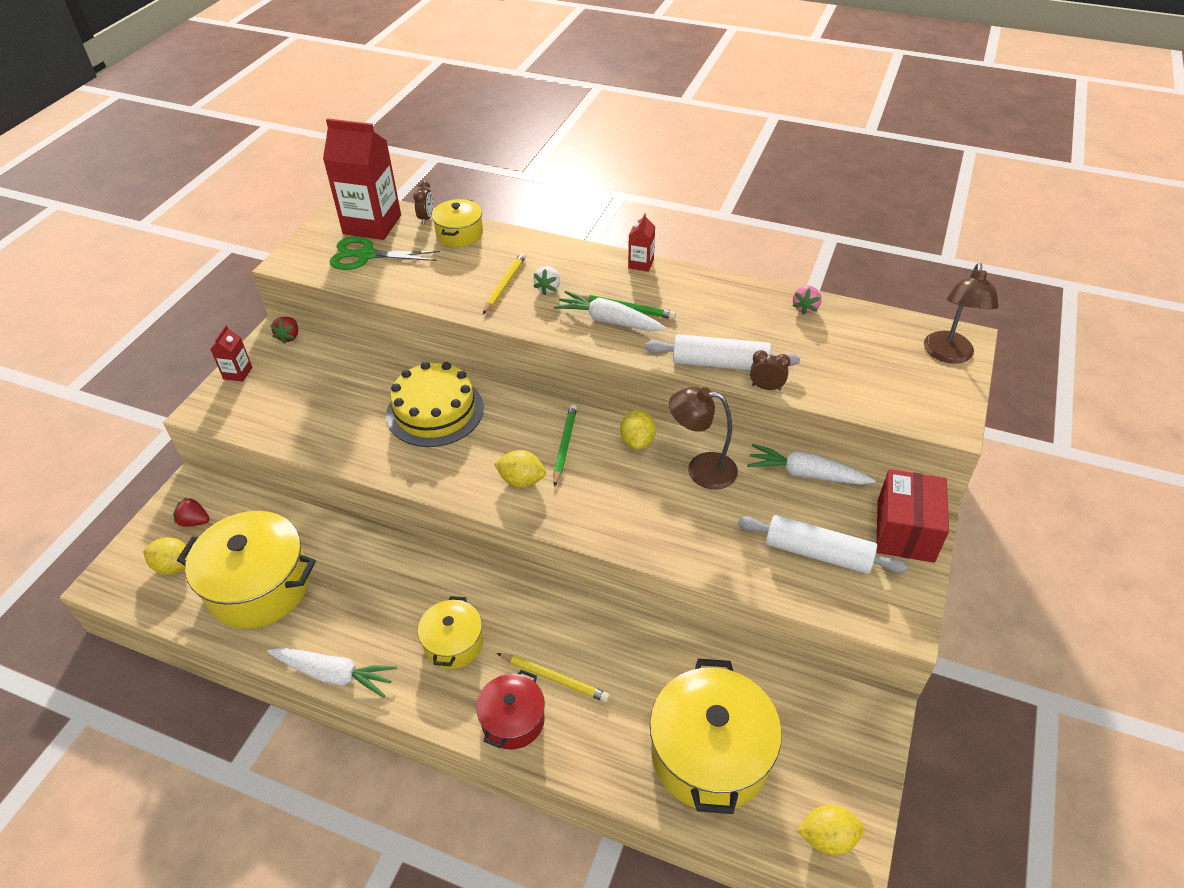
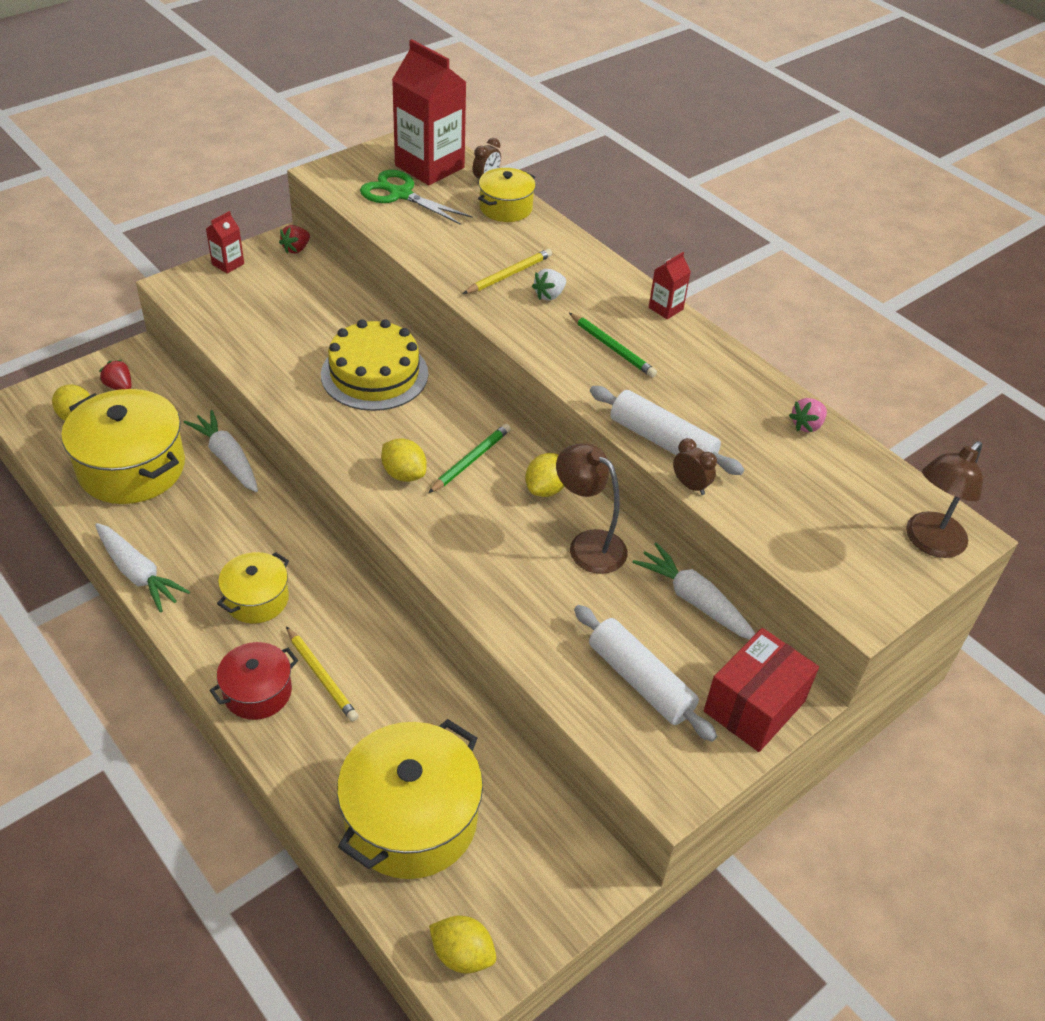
camera: 25 degrees right, 0 degrees up
white carrot [554,291,667,331] -> white carrot moved to [184,410,258,492]

